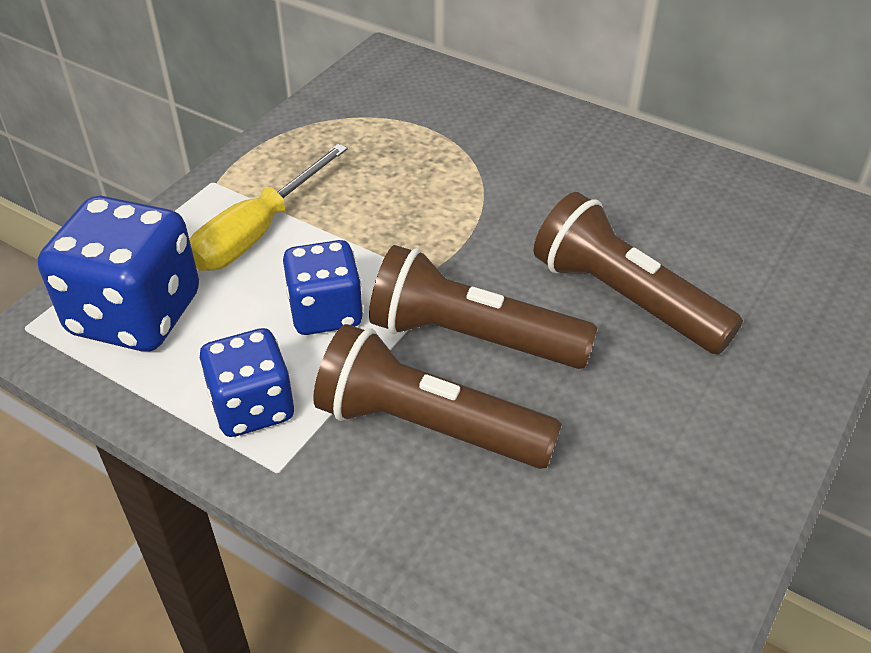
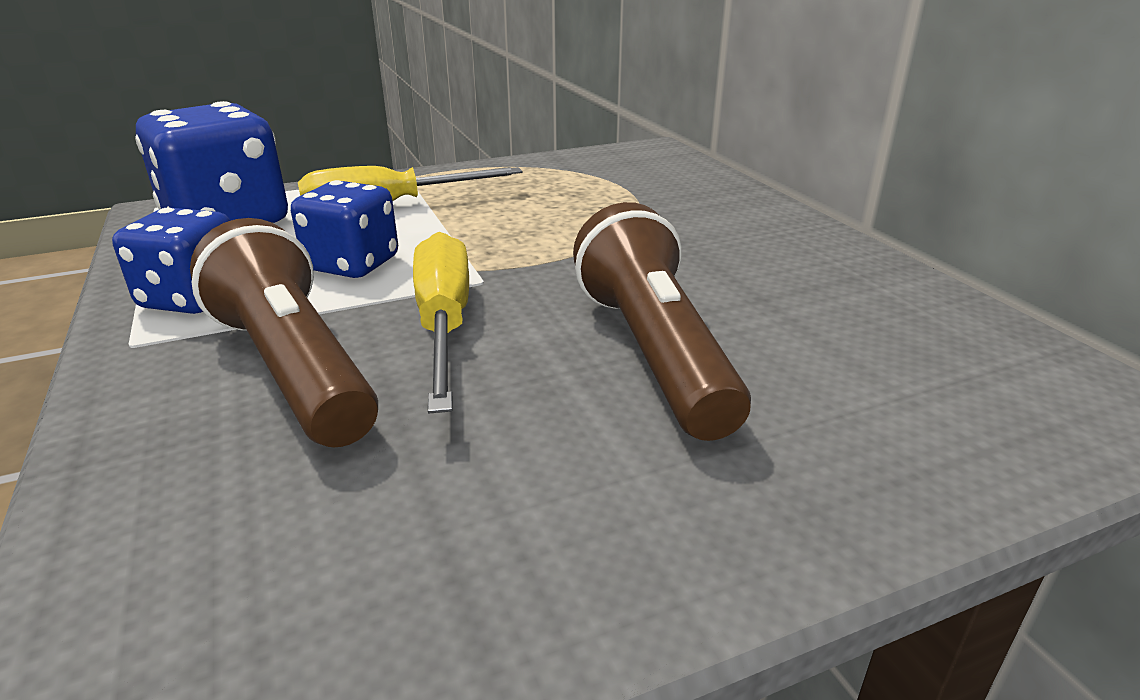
camera: 35 degrees right, 15 degrees down
brown flashlight [369,245,598,369] -> yellow screwdriver [413,232,469,413]

